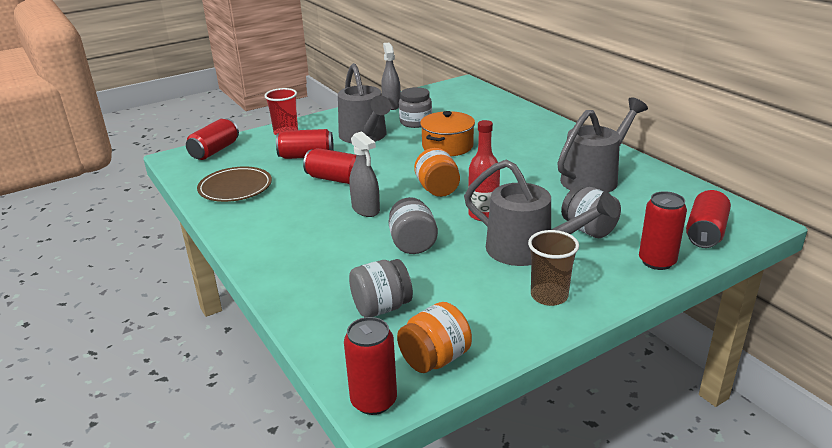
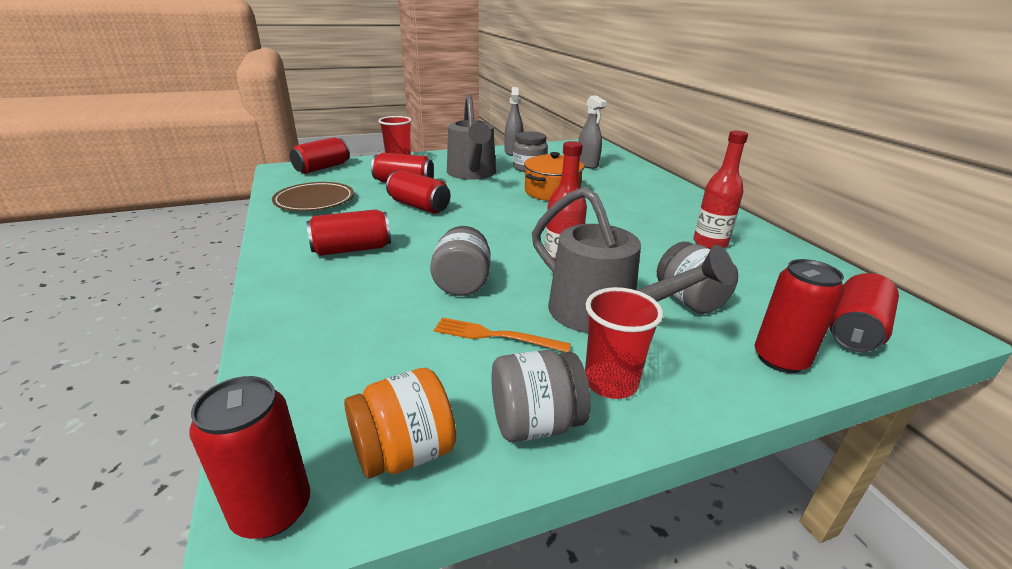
camera: 10 degrees right, 0 degrees up
grey spray bottle [349,131,380,217] -> grey spray bottle moved to [578,95,607,169]
grey jar [349,259,413,317] -> grey jar moved to [491,350,591,442]
orange jar [414,148,460,197] -> none
brown cup [528,230,579,306] -> red cup [585,287,663,399]
grey watering can [557,97,648,193] -> red bottle [694,130,748,249]
none -> red can [306,209,391,256]
none -> orange fork [434,318,571,352]

